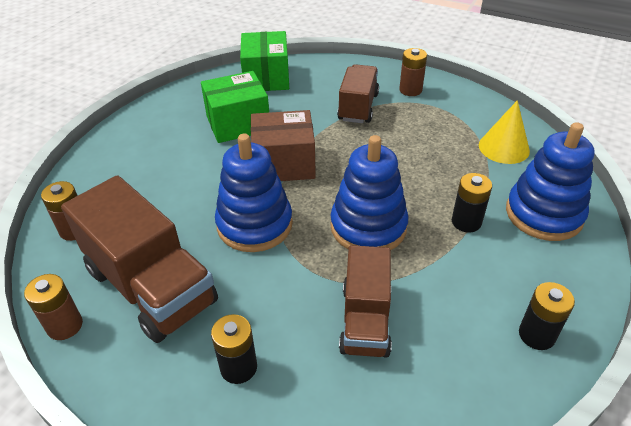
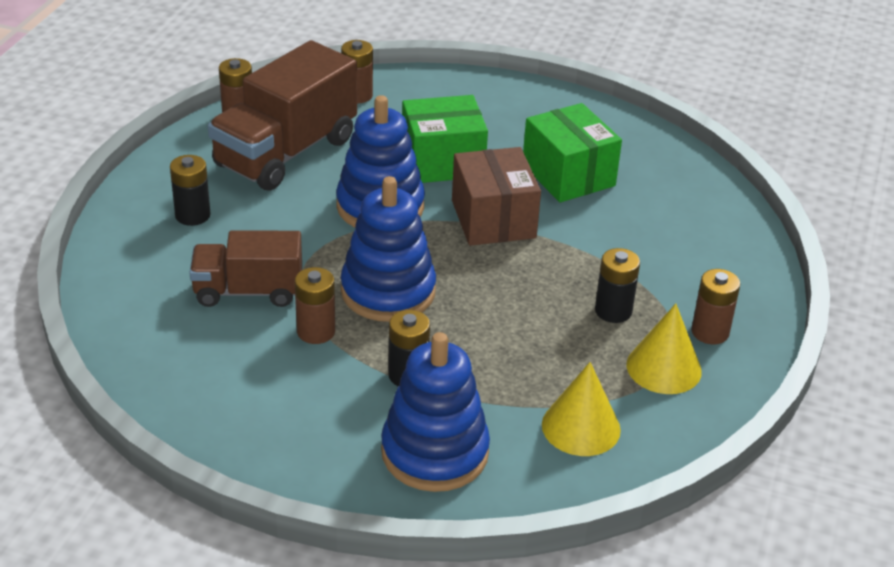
camera: 80 degrees right, 5 degrees down
green box [240,31,289,91] -> green box moved to [402,95,488,183]
brown truck [337,64,379,123] -> none
black battery [519,282,575,350] -> black battery moved to [595,248,640,323]
none -> brown battery [295,267,335,344]
none -> yellow cone [626,304,702,394]

